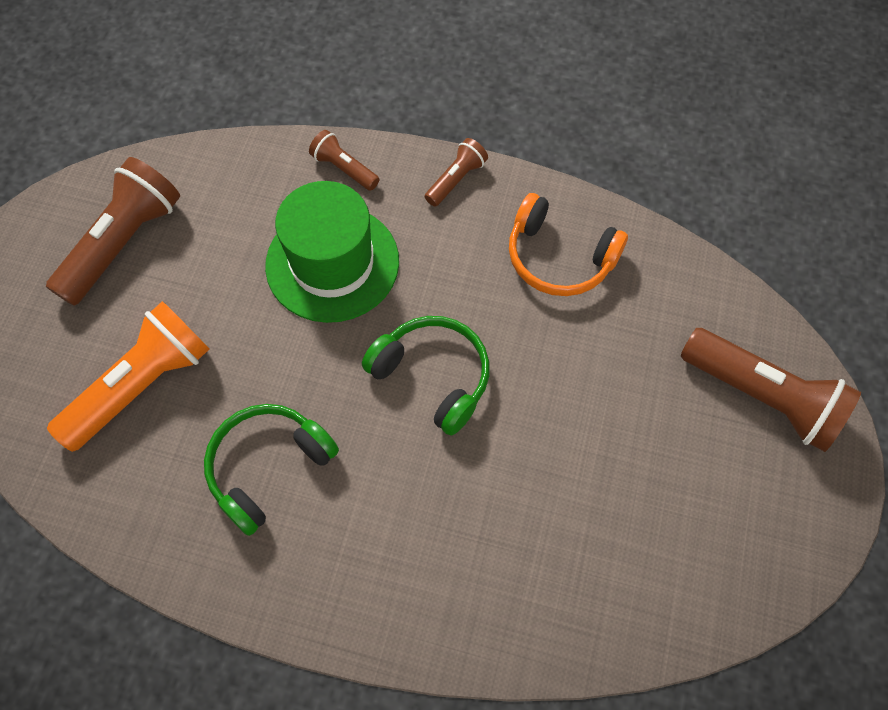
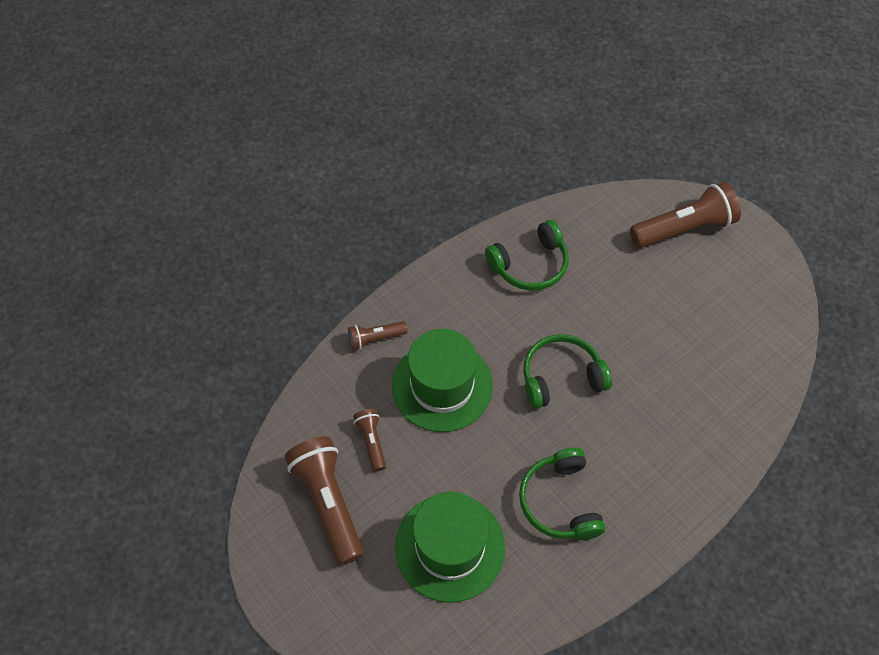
camera: 55 degrees left, 5 degrees down
orange flashlight [47,301,209,452] -> green hat [395,491,505,603]
brown flashlight [425,138,488,207] -> brown flashlight moved to [353,409,386,472]
orange headphones [509,193,628,296] -> green headphones [485,220,569,291]

